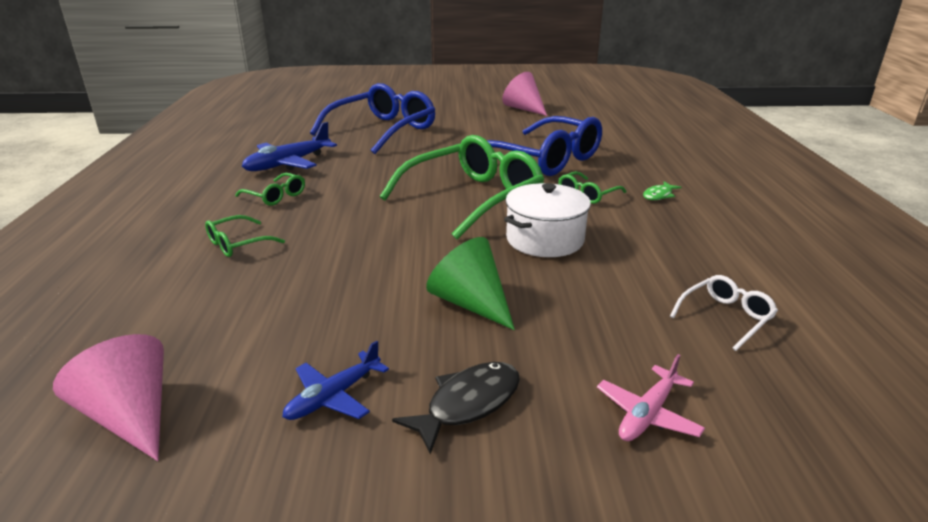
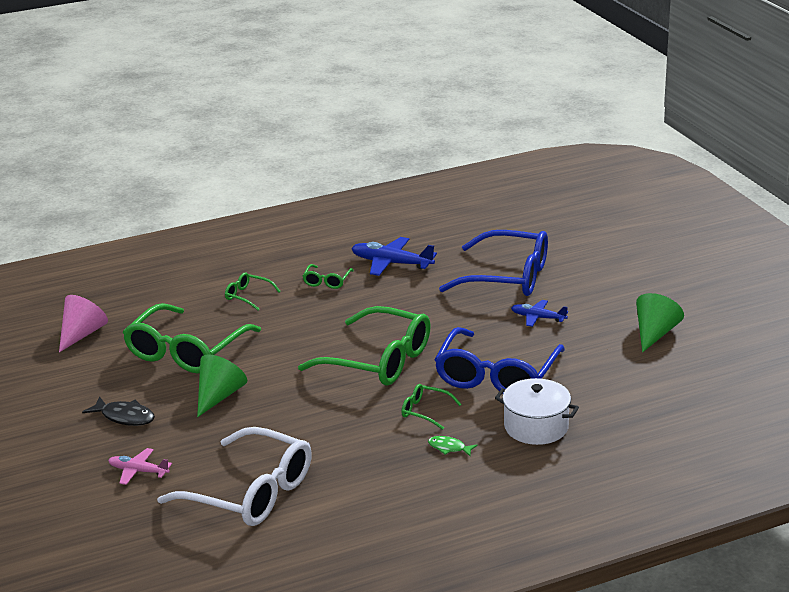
camera: 70 degrees right, 0 degrees up
blue plane [282,340,389,420] -> blue plane moved to [511,300,568,327]
pink cone [502,72,547,116] -> green cone [636,293,684,352]
white pot [504,183,591,257] -> white pot moved to [495,378,579,445]
white glasses [670,275,778,351] -> white glasses [157,427,312,526], size x2.29
none -> green glasses [123,303,261,374]

